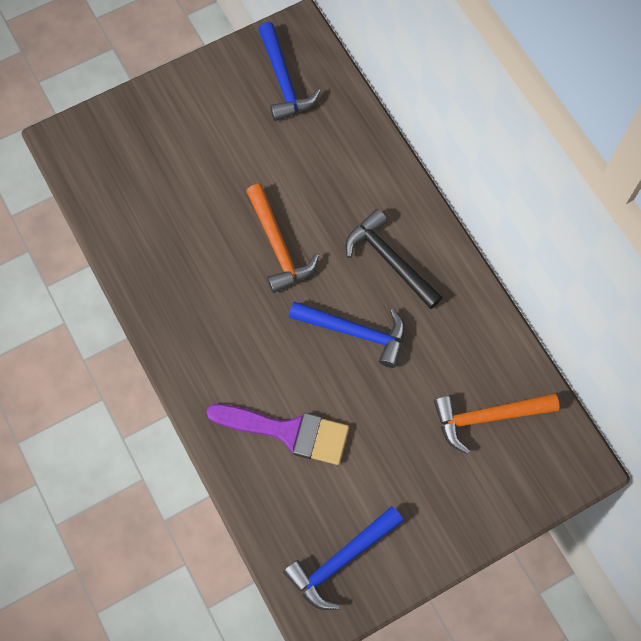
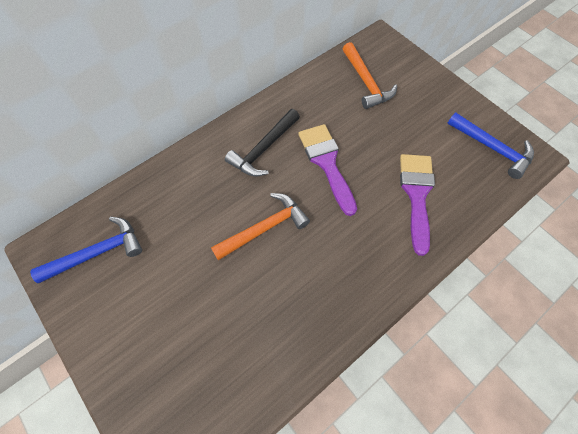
camera: 100 degrees left, 5 degrees down
blue hammer [289,302,405,368] -> purple brush [298,124,357,216]

